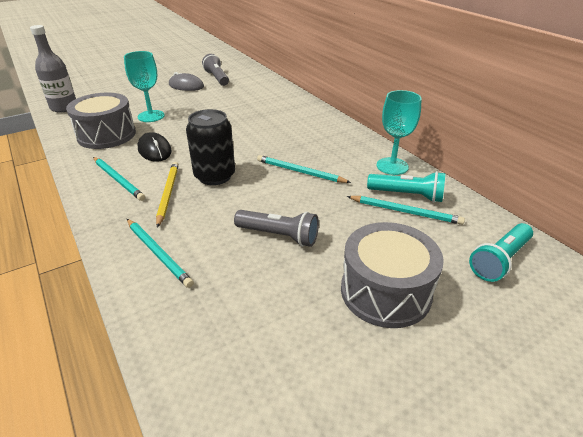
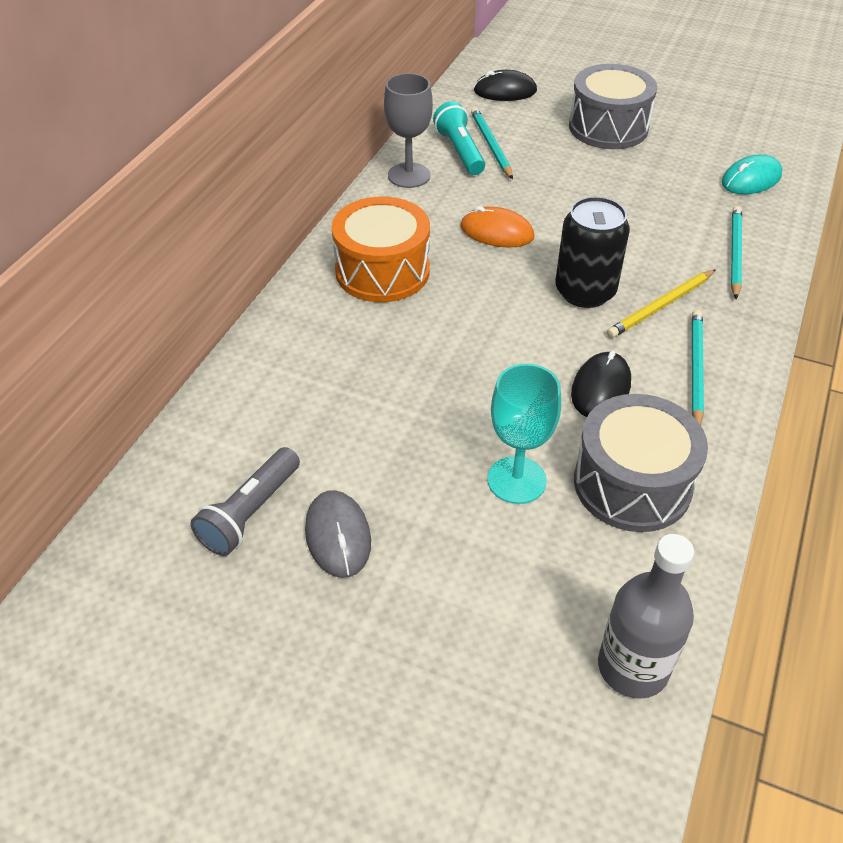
camera: 125 degrees left, 10 degrees up
grey flashlight [234,210,319,247] -> none
turquoise pencil [257,155,351,183] -> orange mouse [461,206,534,248]
turquoise goblet [377,90,422,175] -> grey goblet [384,73,433,188]
turquoise flashlight [469,223,533,282] -> black mouse [474,70,537,101]
none -> orange drum [332,197,430,302]
none -> turquoise mouse [722,154,782,194]

